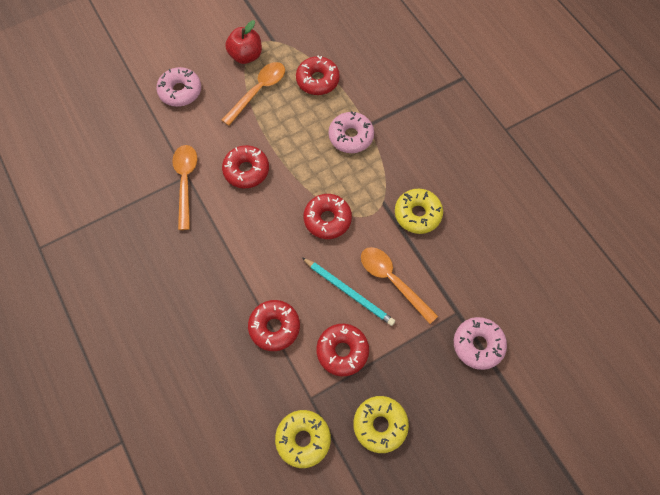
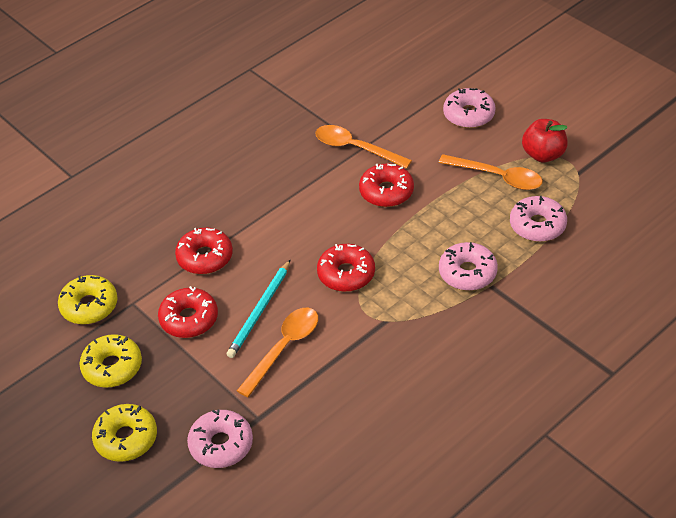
camera: 80 degrees right, 20 degrees down
orange spoon [172,145,197,230] -> orange spoon turned 135 degrees counterclockwise [315,125,412,169]
red donut [296,56,340,95] -> pink donut [510,196,567,242]
yellow donut [395,189,443,234] -> yellow donut moved to [92,404,157,462]

